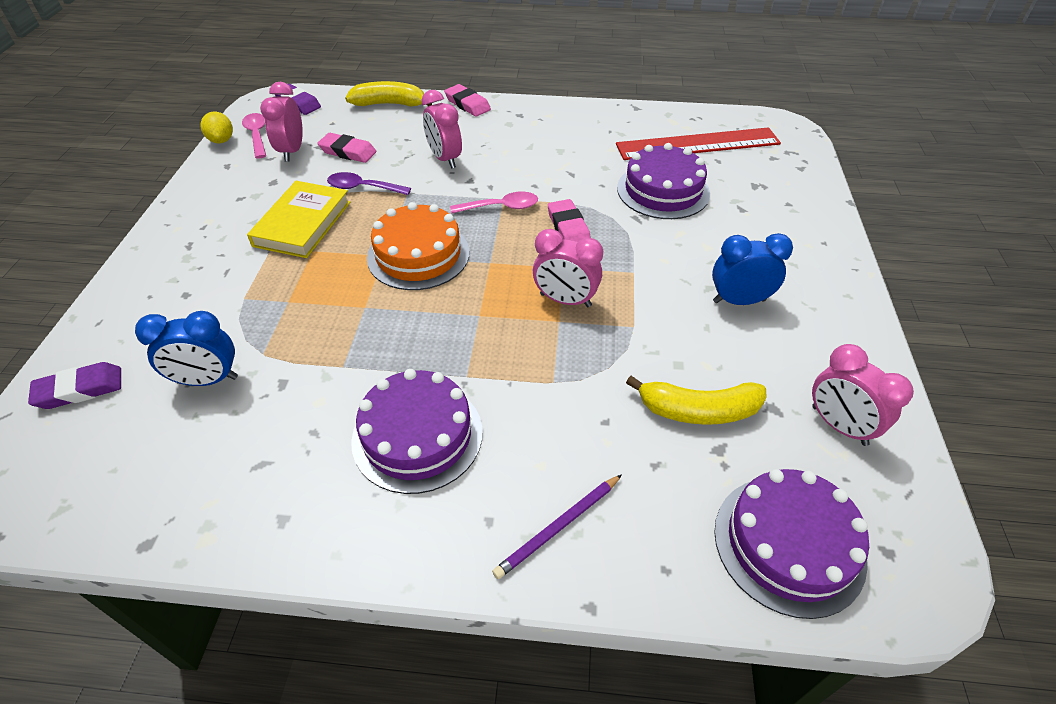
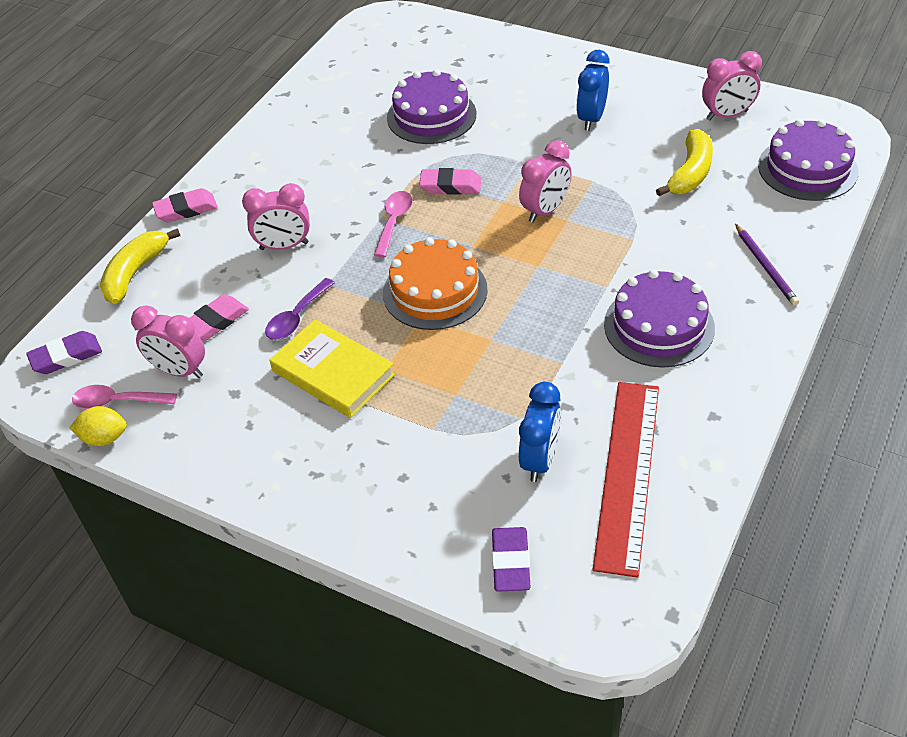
camera: 65 degrees left, 0 degrees up
red ruler [616,127,781,160] -> red ruler moved to [593,382,659,578]

